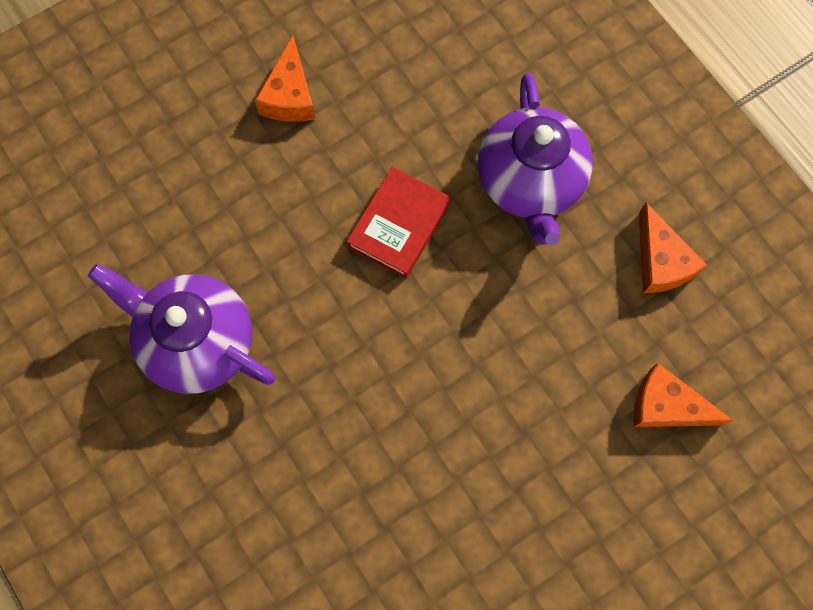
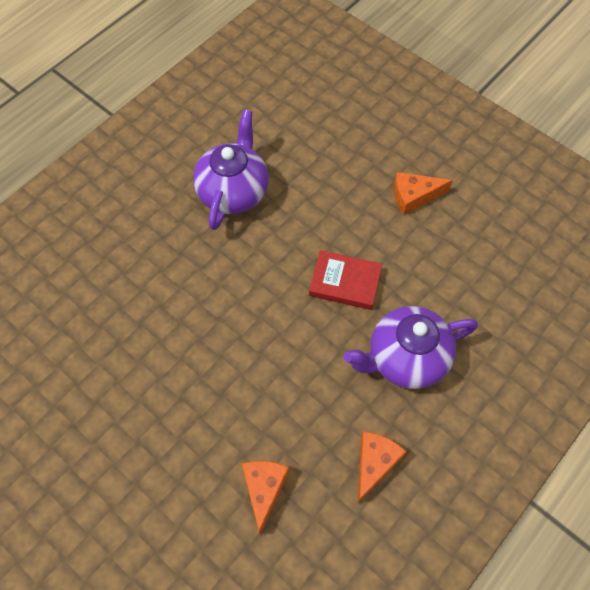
camera: 75 degrees right, 10 degrees down
orange cheese [639,202,707,293] -> orange cheese turned 150 degrees clockwise [358,431,406,503]

